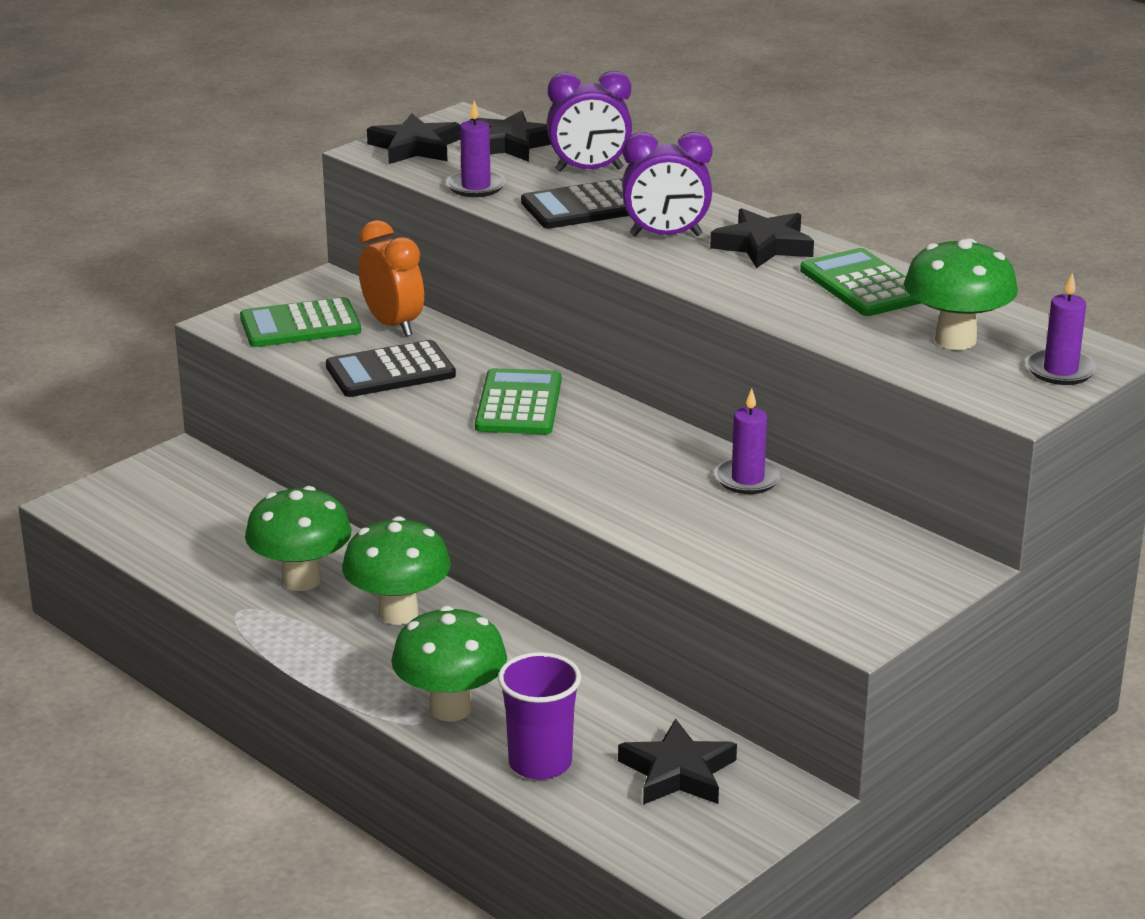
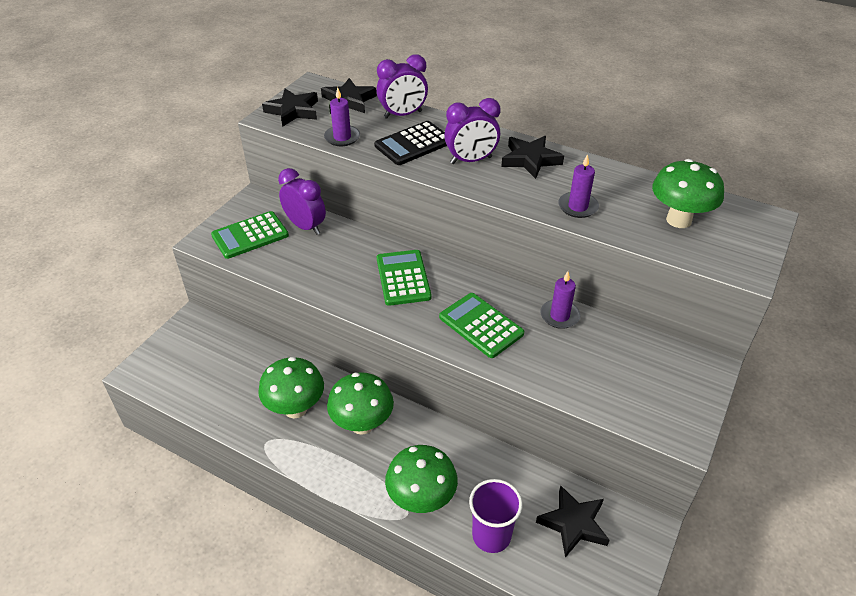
camera: 15 degrees left, 15 degrees up
black calculator [326,340,456,397] -> none
orange clock [359,220,424,336] -> purple clock [278,168,326,235]
green calculator [800,248,921,316] -> green calculator moved to [439,293,524,358]
purple candle [1026,273,1097,385] -> purple candle moved to [558,154,599,218]

